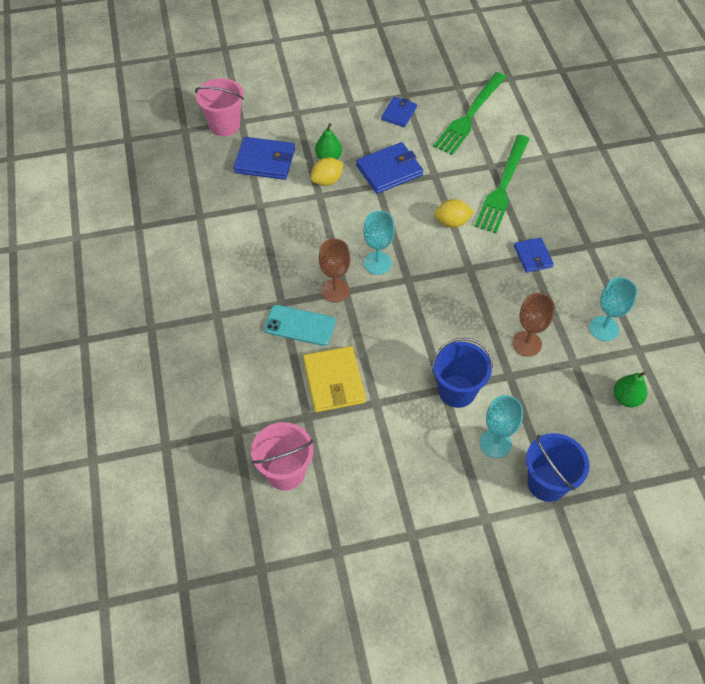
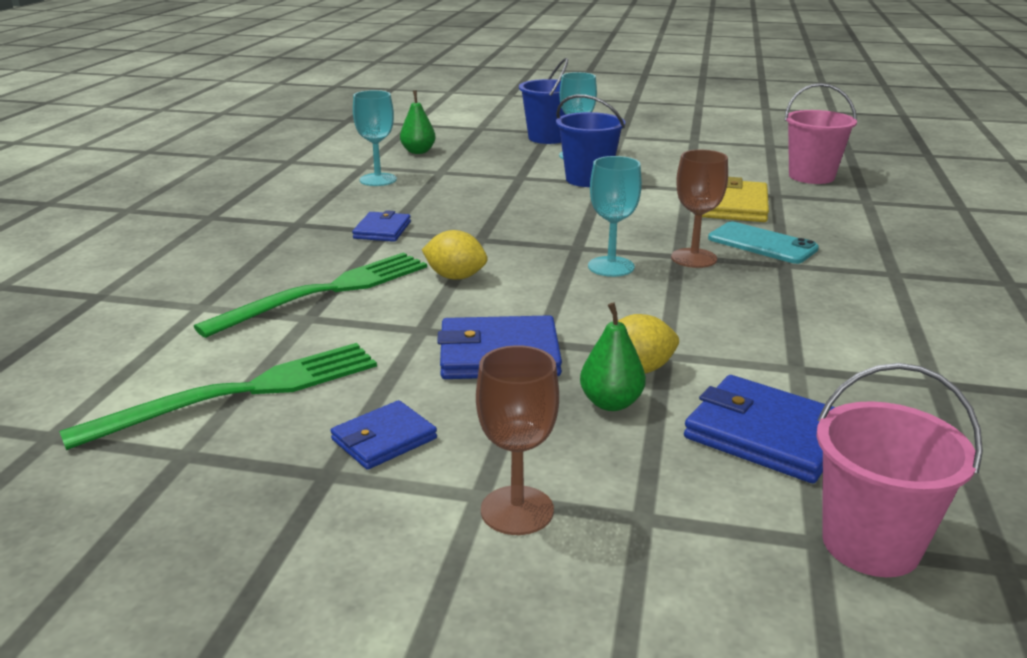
camera: 155 degrees left, 30 degrees down
brown goblet [512,293,555,357] -> brown goblet moved to [476,345,559,535]

